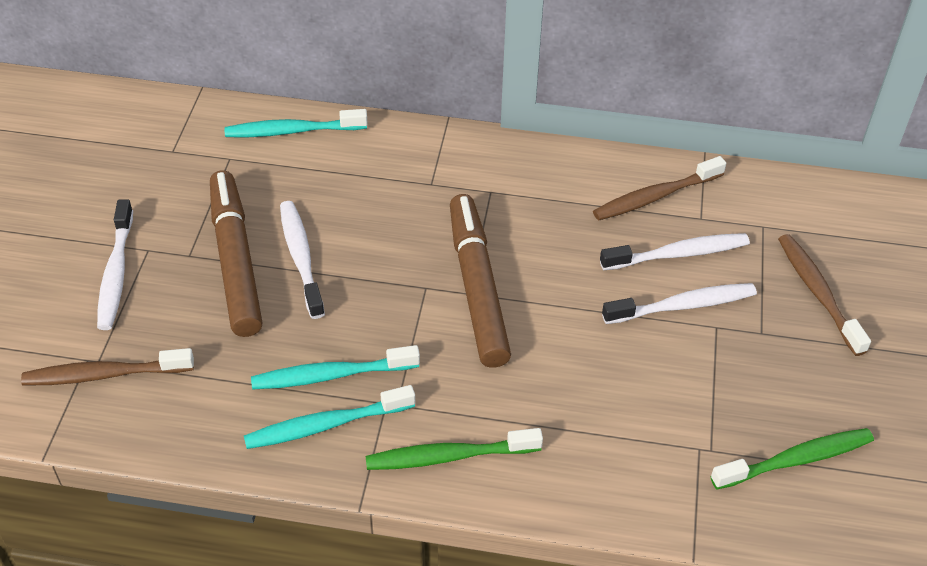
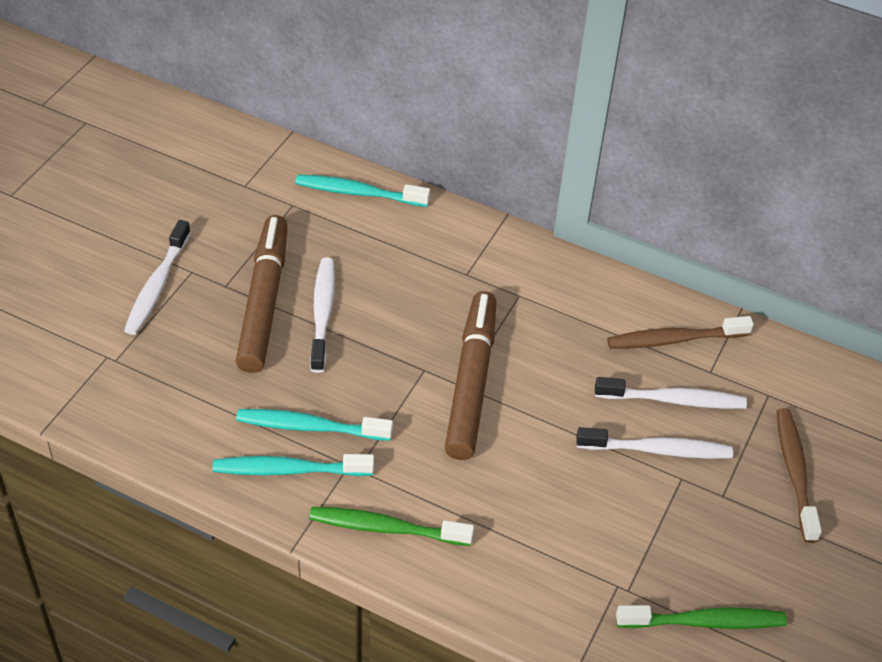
camera: 15 degrees right, 0 degrees up
brown toothbrush [21,348,194,385] -> none

